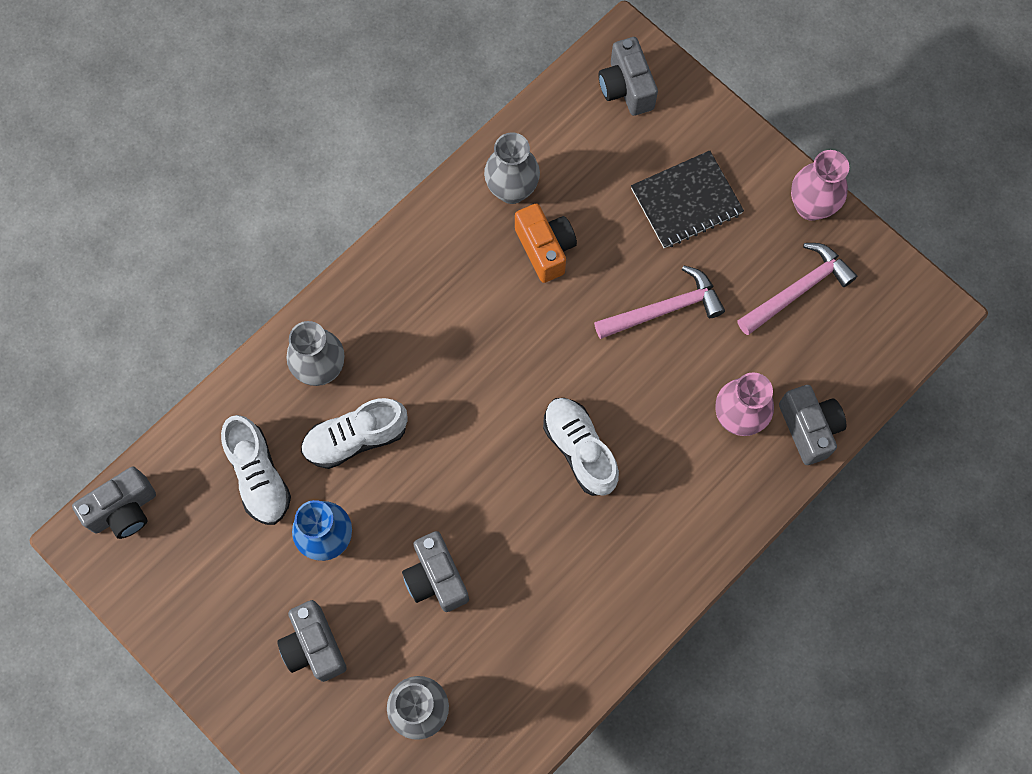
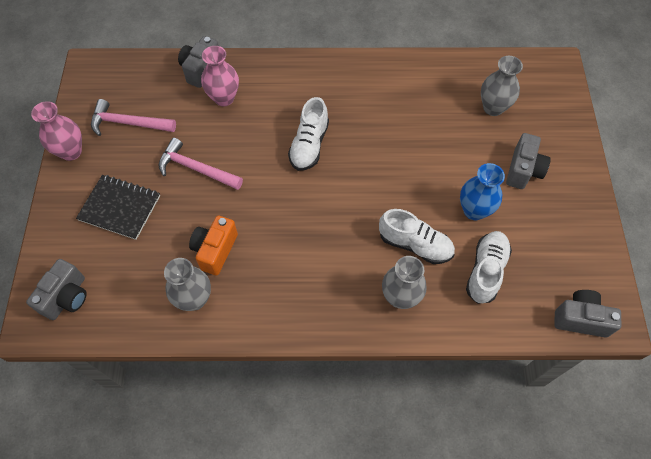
camera: 135 degrees left, 10 degrees down
grey camera [402,531,469,612] -> none

